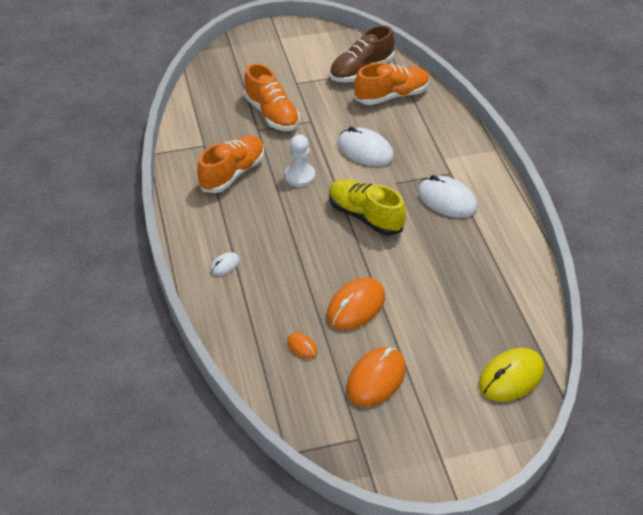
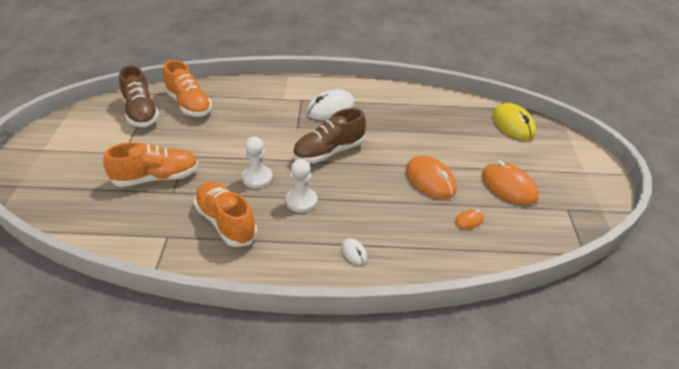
camera: 75 degrees left, 5 degrees down
yellow shoe [329,179,406,236] -> brown shoe [293,108,366,163]
white mouse [337,127,394,166] -> none
orange shoe [354,63,429,105] -> orange shoe turned 150 degrees clockwise [163,60,212,117]
none -> white pawn [286,159,317,213]

